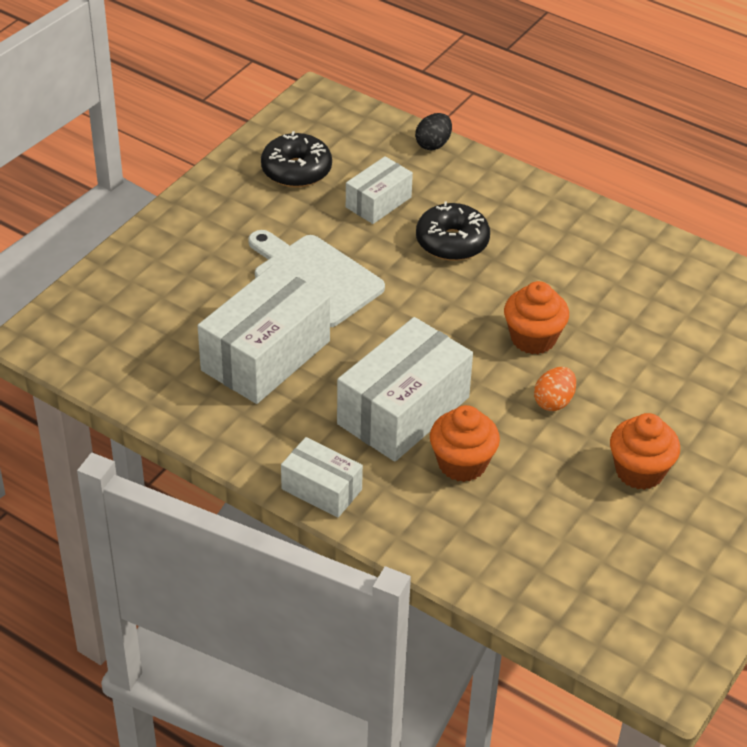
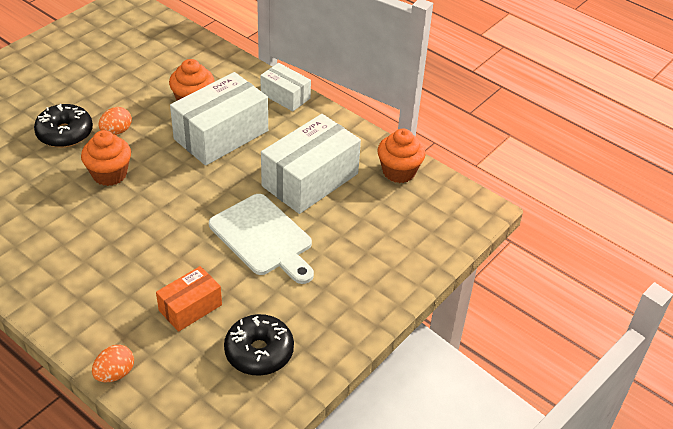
camera: 175 degrees left, 0 degrees up
white box [346,156,413,224] -> orange box [156,266,222,332]
black egg [415,113,452,150] -> orange egg [92,345,134,382]
black donut [416,202,490,261] -> black donut moved to [34,104,93,148]
orange cupcake [610,413,680,490] -> orange cupcake moved to [377,129,426,183]

